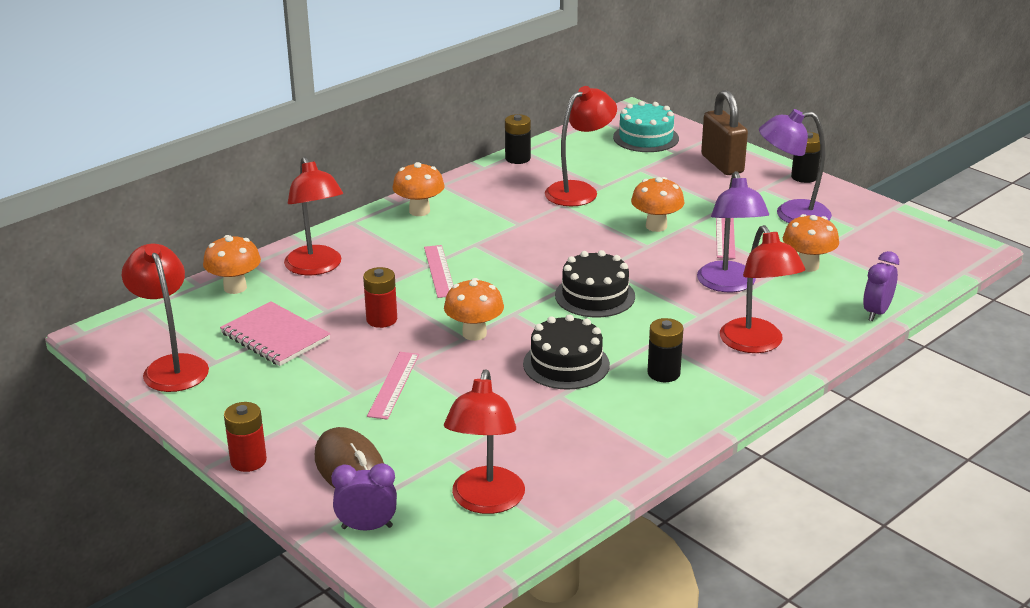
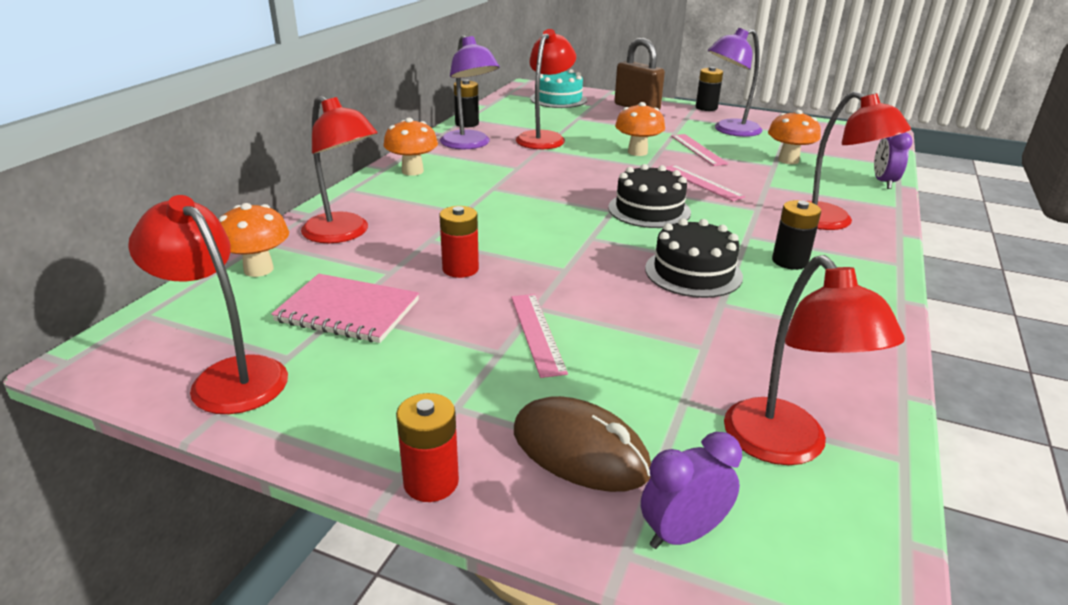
camera: 25 degrees left, 0 degrees up
pink ruler [424,245,453,298] -> pink ruler moved to [666,165,745,201]
orange mushroom [444,278,504,341] -> none
purple lamp [697,171,769,292] -> purple lamp moved to [440,35,500,149]

